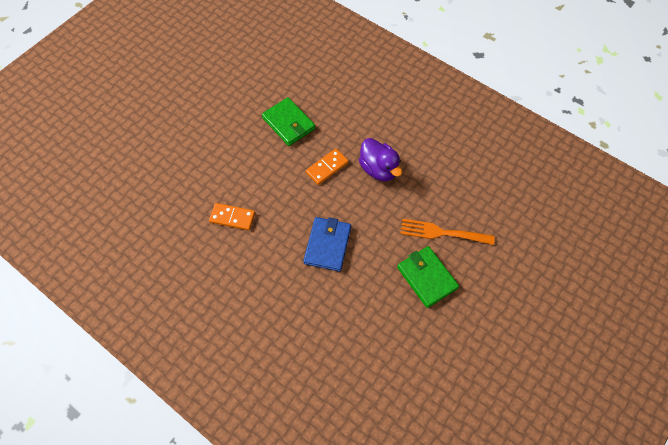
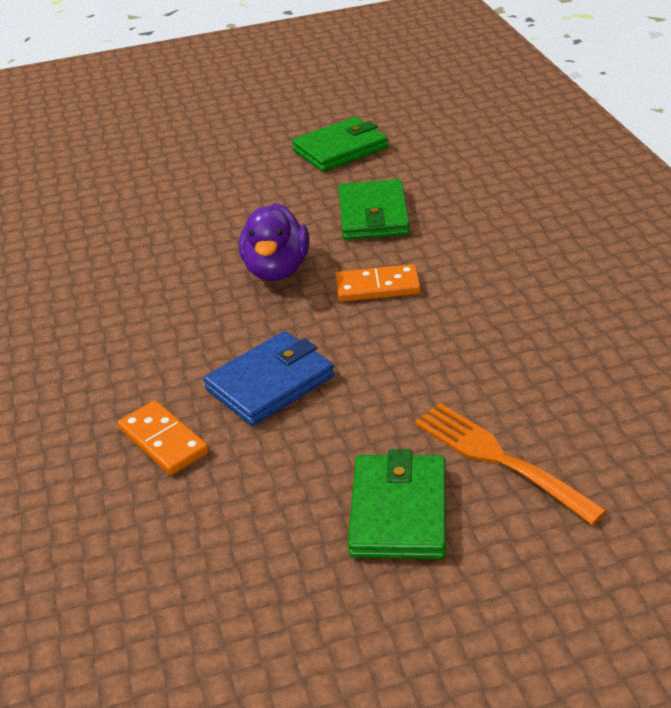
camera: 40 degrees right, 25 degrees down
orange domino [209,203,255,230] -> orange domino moved to [118,400,209,475]
purple duck [359,138,402,181] -> purple duck moved to [239,203,309,281]
none -> green wallet [292,117,388,172]

